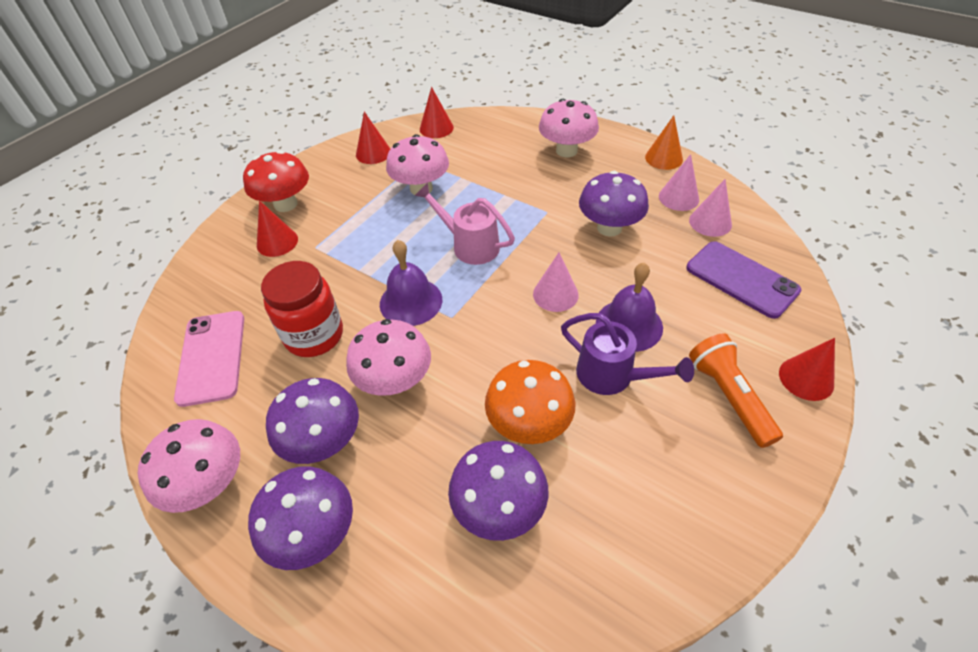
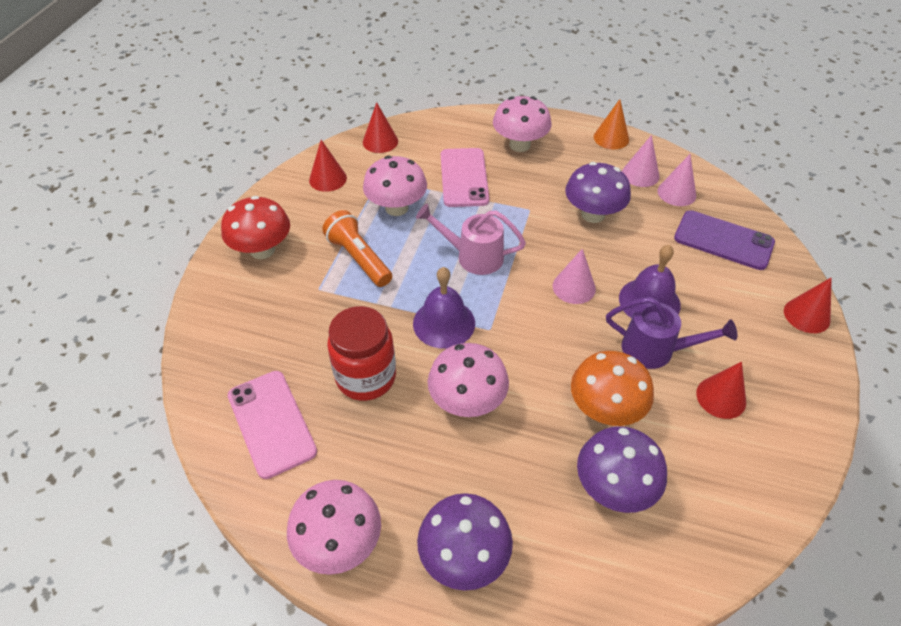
camera: 20 degrees left, 0 degrees up
red cone [257,200,298,257] -> red cone moved to [696,362,746,419]
purple mushroom [266,378,359,464] -> none
orange flashlight [689,333,783,448] -> orange flashlight moved to [322,210,392,287]
none -> pink phone [441,148,489,207]

